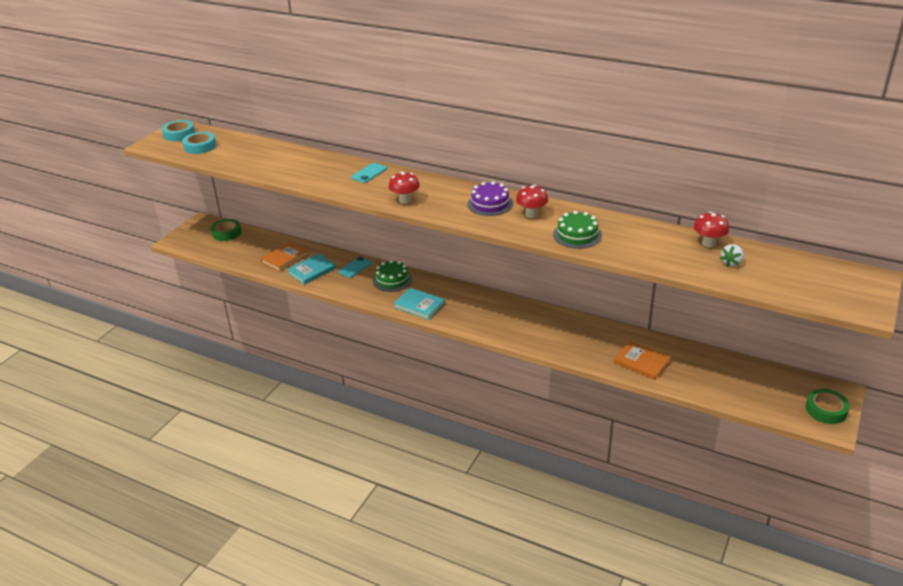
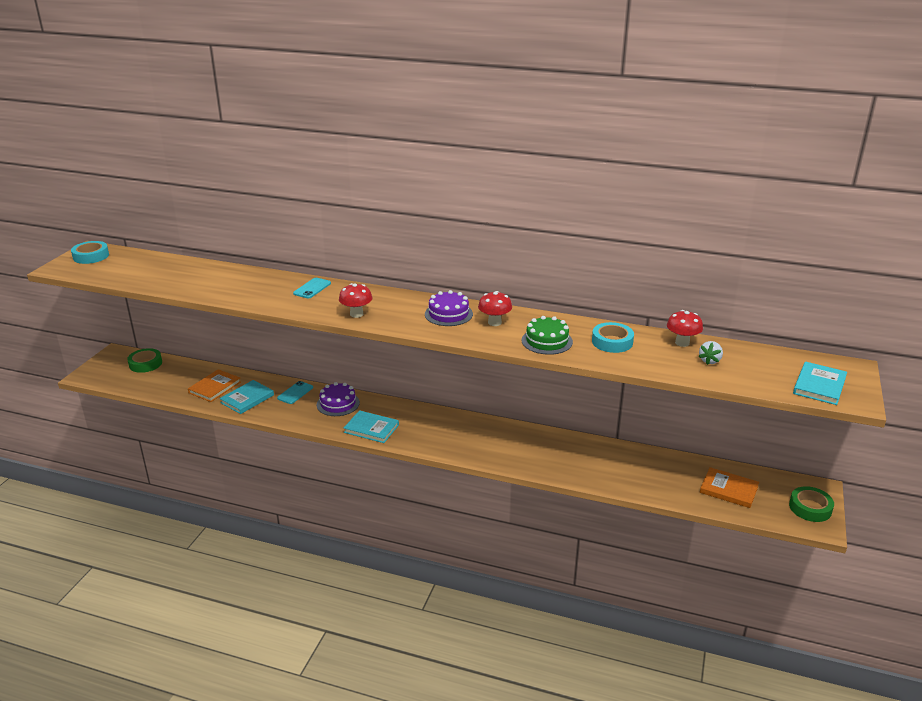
camera: 10 degrees left, 5 degrees down
turquoise tape [182,132,216,154] -> turquoise tape moved to [592,322,634,353]
green cake [373,260,412,292] -> purple cake [317,382,360,416]
orange book [613,341,671,380] -> orange book moved to [700,467,759,508]
none -> turquoise book [793,362,847,405]

